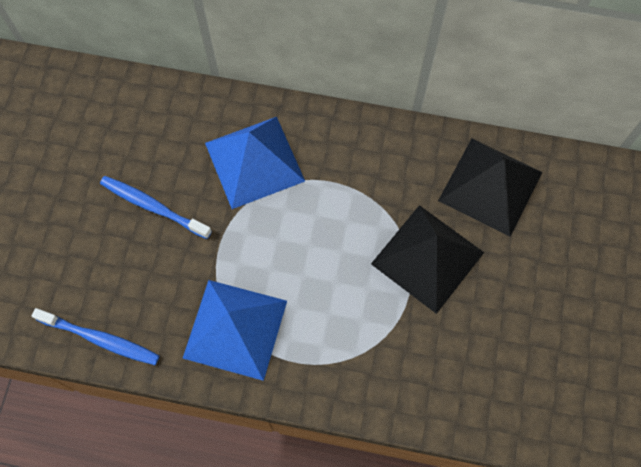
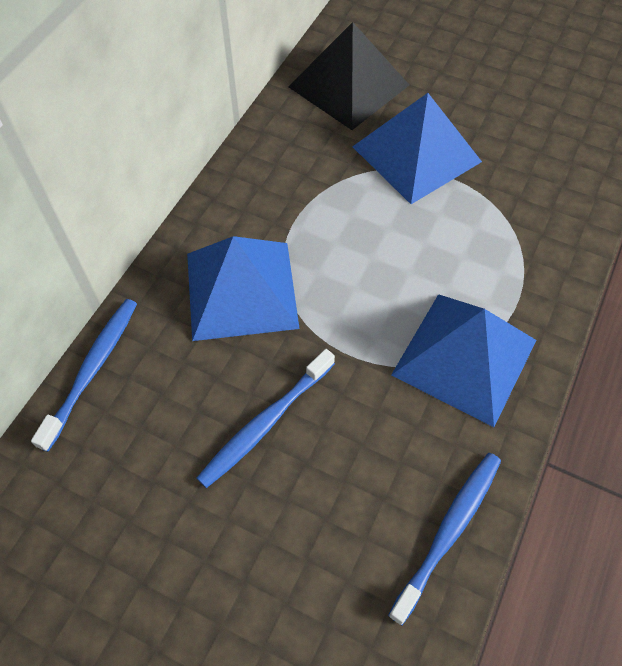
camera: 75 degrees left, 10 degrees down
black pyramid [371,205,484,314] -> blue pyramid [352,93,482,204]
none -> blue toothbrush [31,299,137,452]

